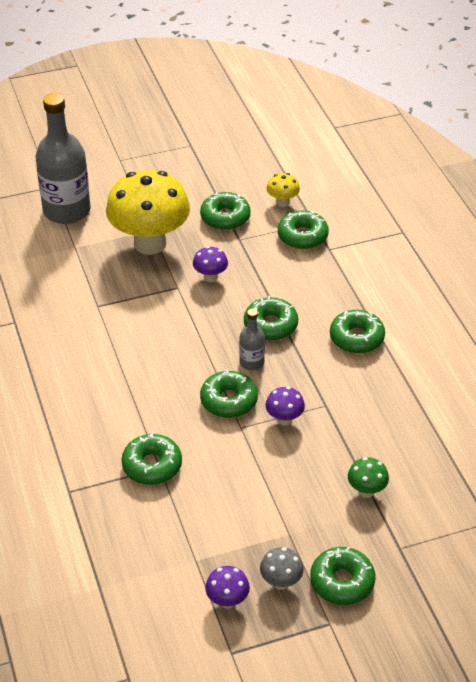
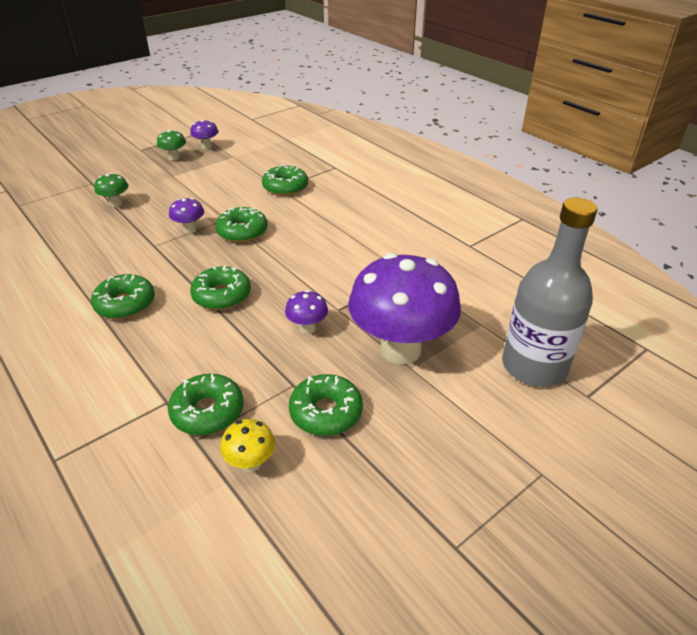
camera: 160 degrees right, 5 degrees down
yellow mushroom [106,170,190,255] -> purple mushroom [348,253,461,364]
grey bottle [239,309,265,370] -> none
grey mushroom [260,547,304,590] -> green mushroom [157,130,186,160]
green donut [310,547,376,605] -> none

